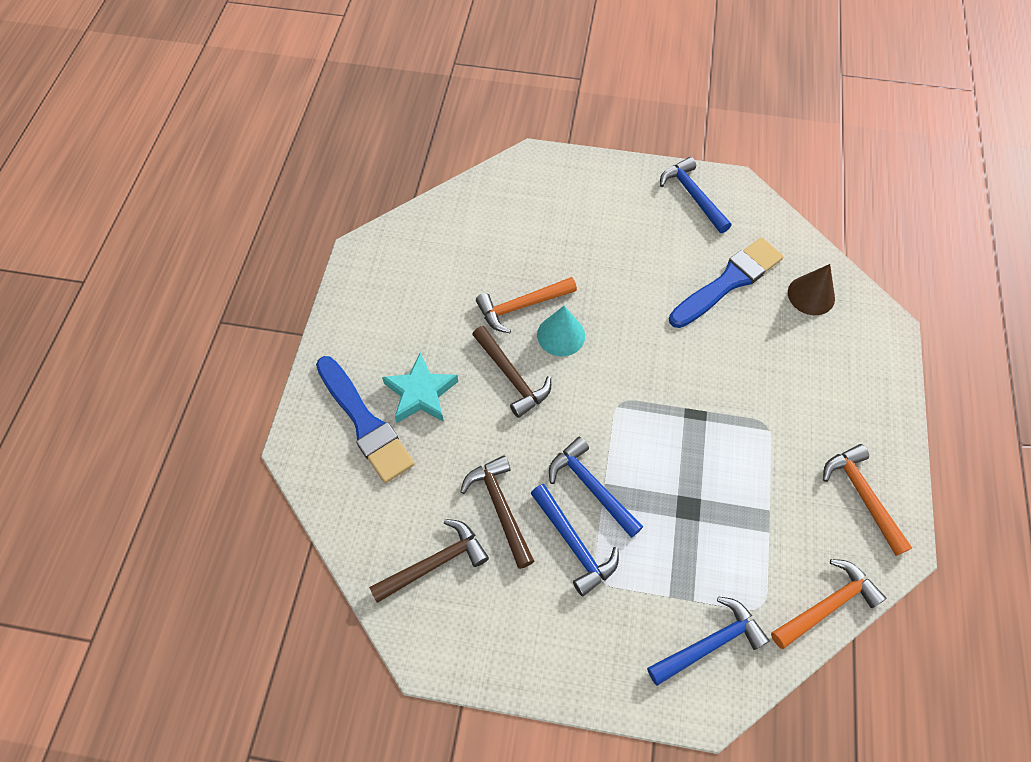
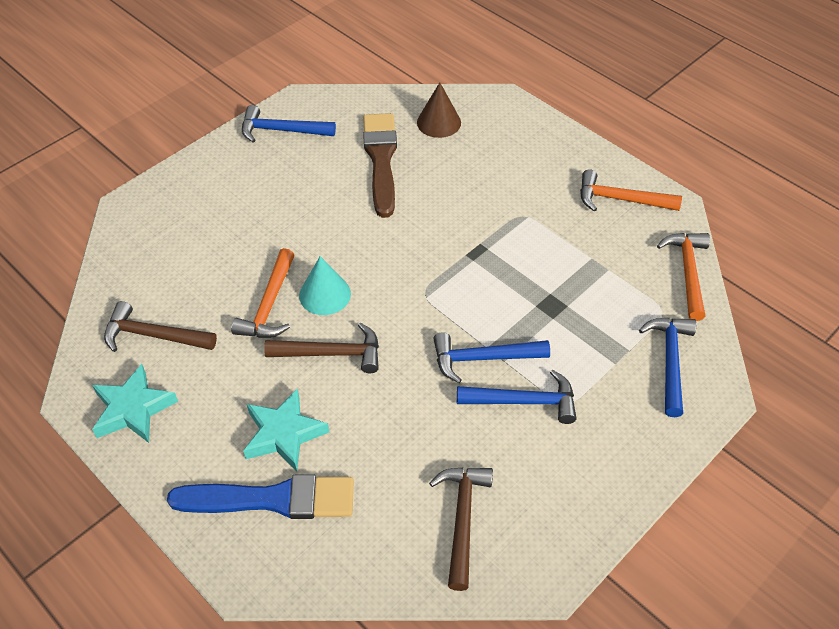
camera: 55 degrees left, 10 degrees down
brown hammer [460,455,534,569] -> brown hammer moved to [104,301,217,352]
blue brush [669,237,784,328] -> brown brush [363,113,397,218]
none -> turquoise star [92,364,178,443]

